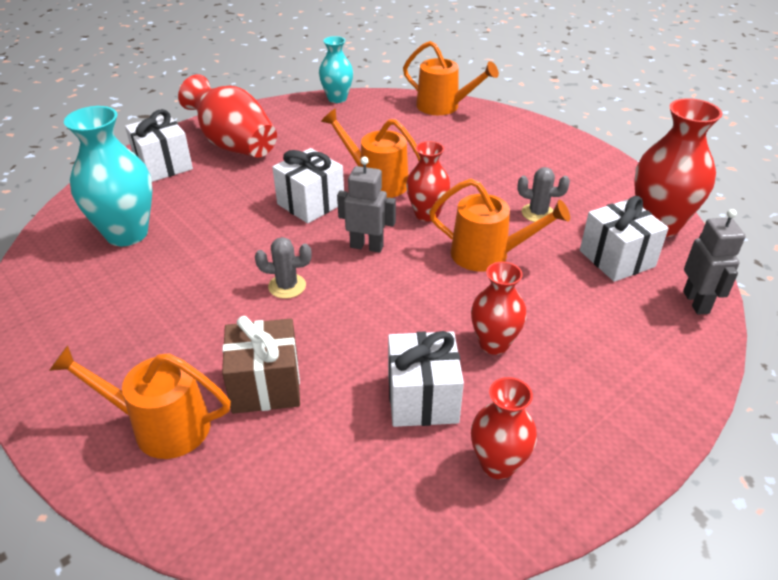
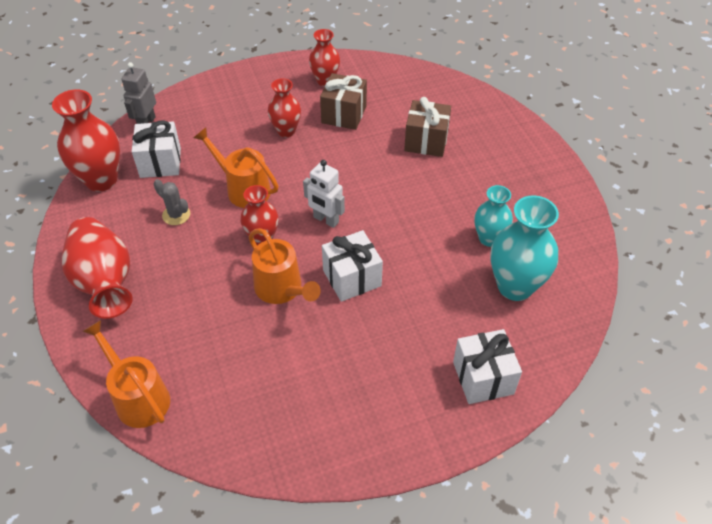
camera: 160 degrees left, 10 degrees up
orange watering can [49,345,231,459] -> none
red vase [178,74,277,157] -> red vase moved to [61,217,133,319]
grey cactus [255,237,312,299] -> none
turquoise vase [319,36,353,103] -> turquoise vase moved to [474,185,513,247]
grey robot [337,156,396,253] -> white robot [303,160,345,228]
white gift [388,331,464,427] -> brown gift [320,73,367,130]

